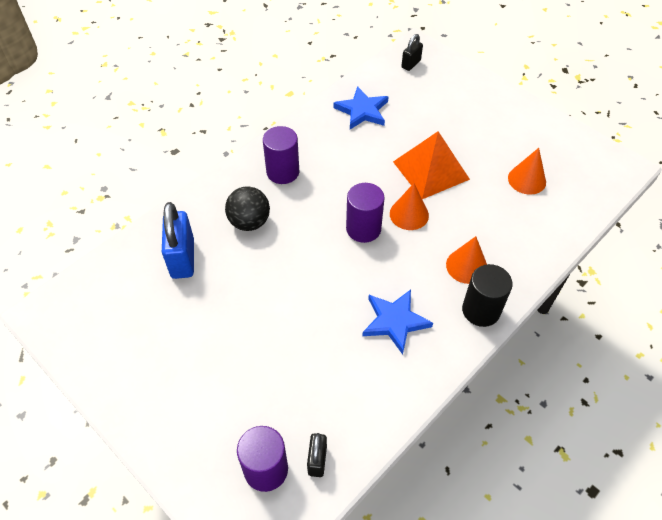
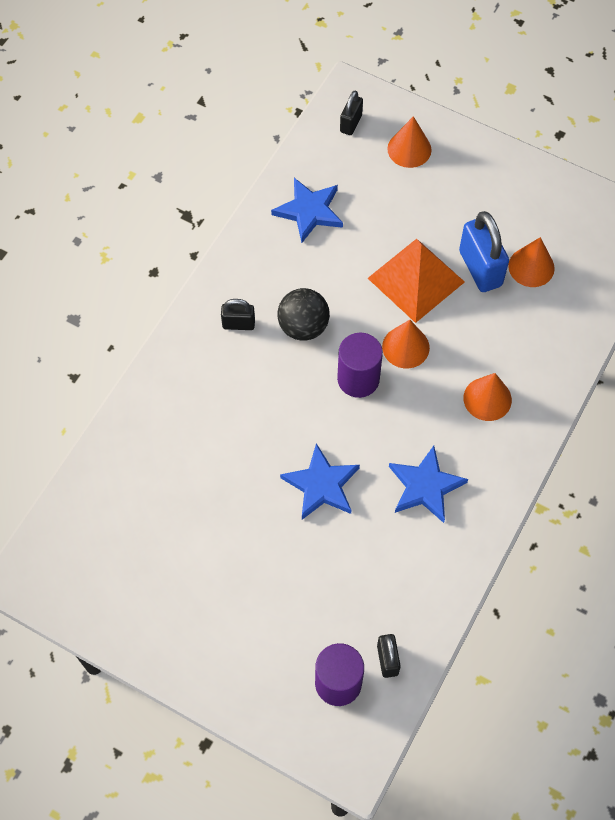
camera: 15 degrees left, 10 degrees up
blue padlock [162,202,194,279] -> blue padlock moved to [459,211,509,292]
black ball [225,186,270,231] -> black ball moved to [277,288,330,341]
purple cylinder [263,126,299,184] -> black padlock [221,299,255,330]
black cylinder [462,264,513,327] -> none
none -> blue star [280,443,360,520]
none -> orange cone [387,116,432,168]

